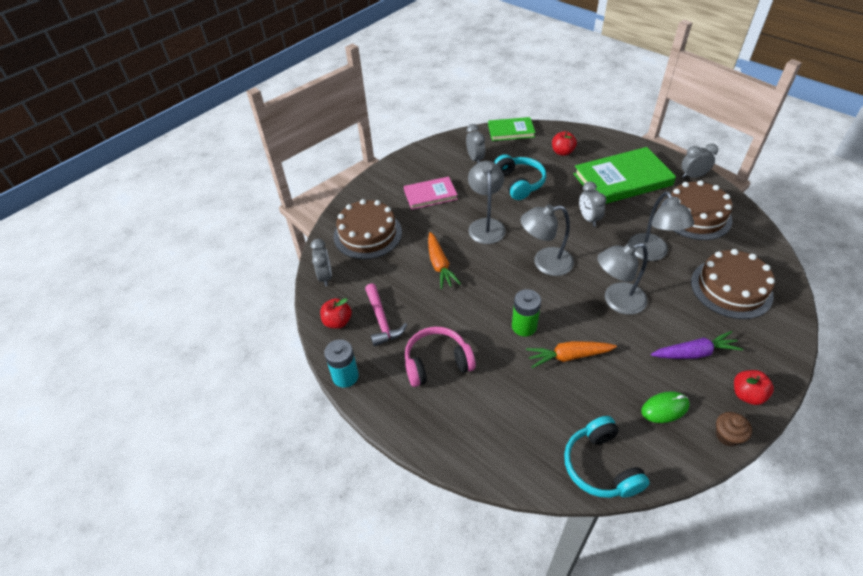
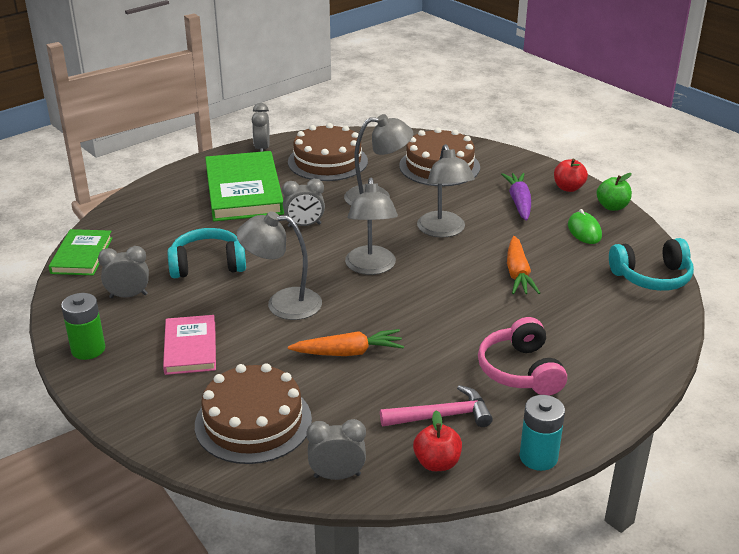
camera: 85 degrees left, 15 degrees down
green battery [512,289,541,336] -> green battery moved to [61,293,105,360]
red apple [552,131,577,156] -> none
brown cupcake [716,412,752,446] -> green apple [597,173,632,211]

